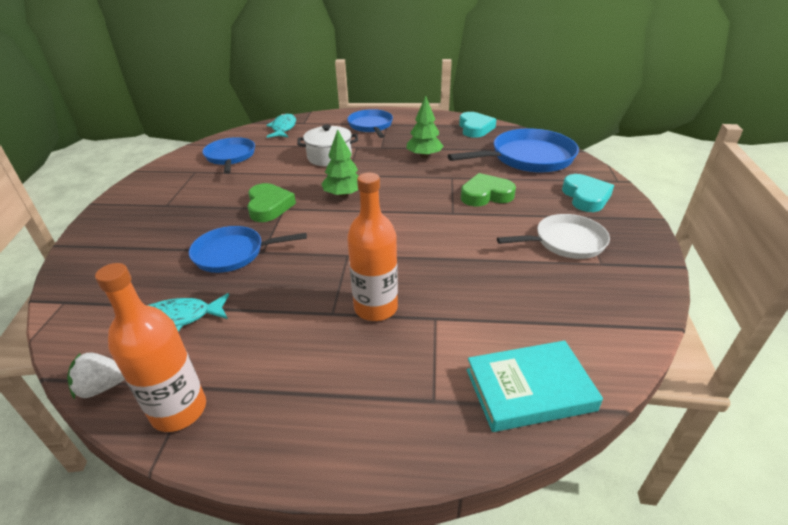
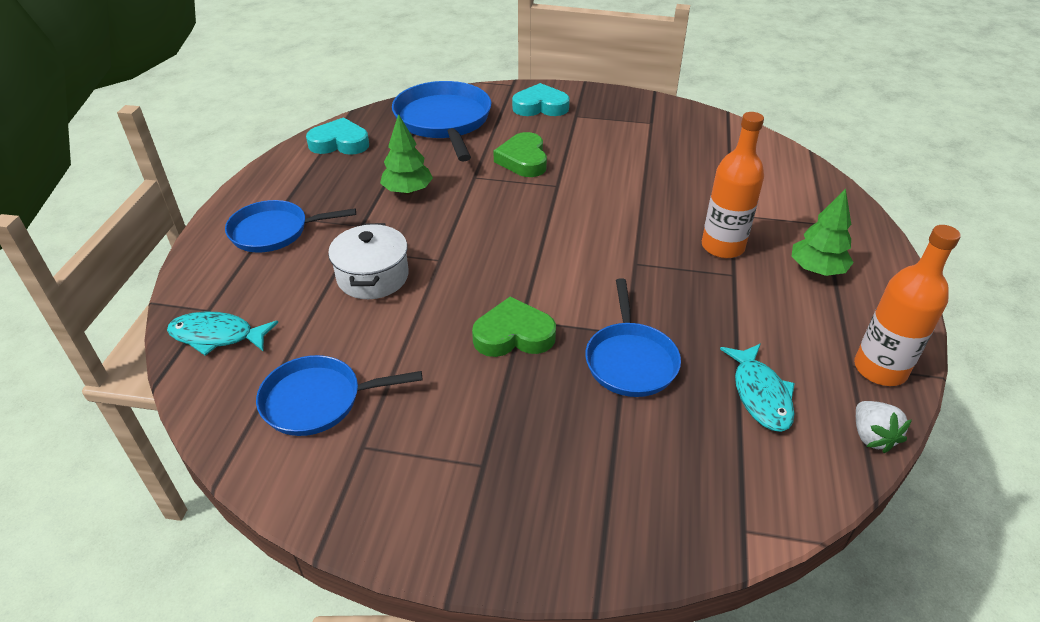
camera: 85 degrees left, 5 degrees up
green tree [321,129,358,198] -> green tree moved to [791,189,854,276]
turquoise book [467,340,603,432] -> none
white pan [497,214,610,259] -> none

